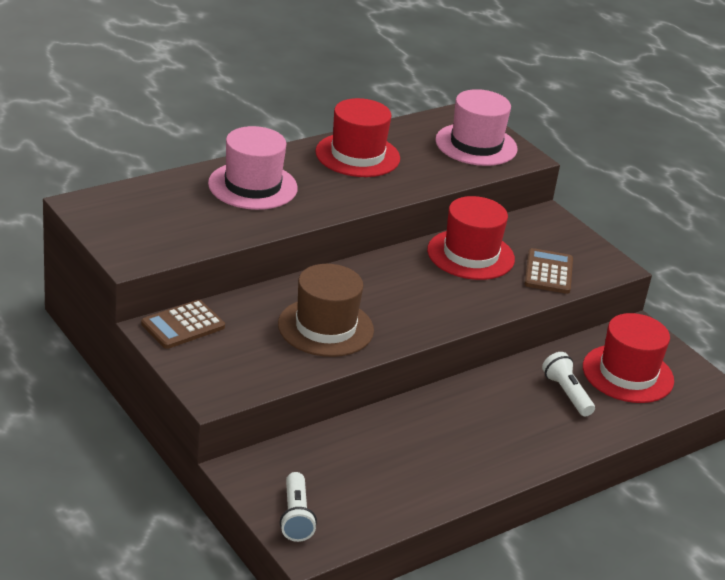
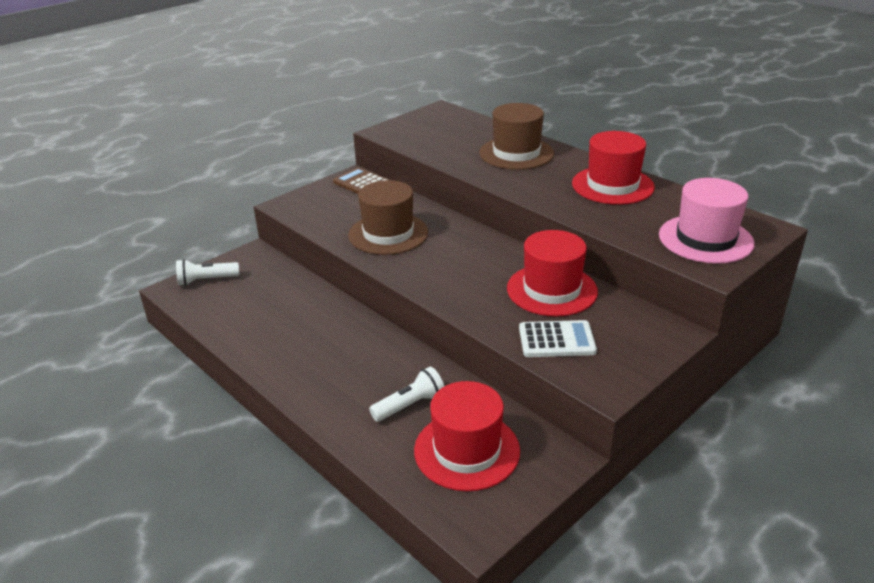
camera: 85 degrees right, 0 degrees up
pink hat [208,126,298,210] -> brown hat [479,103,554,170]
brown calculator [525,248,573,294] -> white calculator [519,320,597,357]

